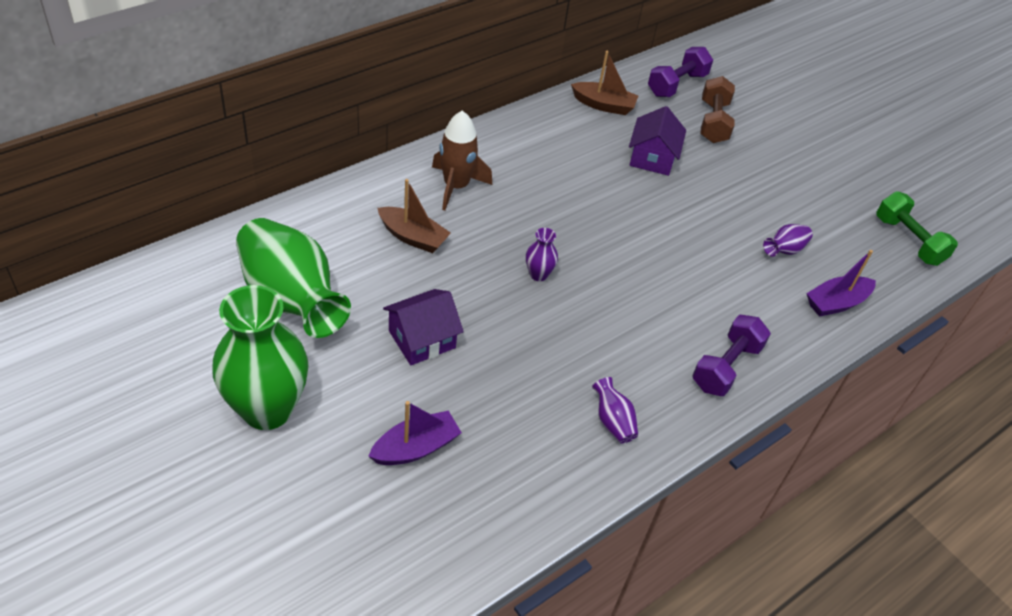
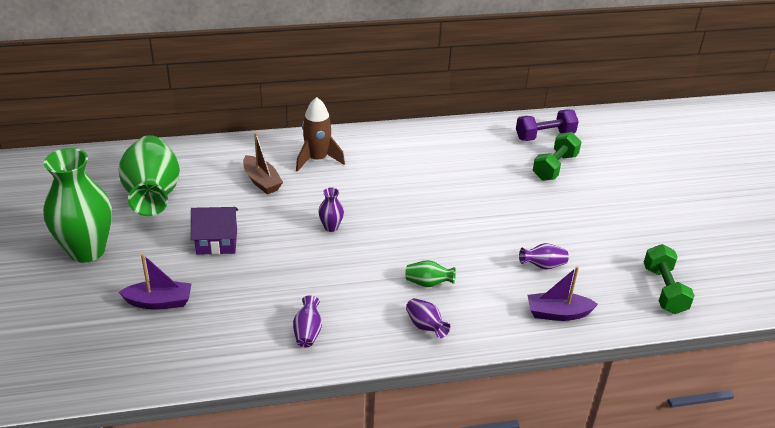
camera: 30 degrees right, 10 degrees down
brown boat [571,51,638,115] -> none
purple house [629,106,686,176] -> none
purple dumbbell [692,315,771,396] -> purple vase [406,298,451,338]
brown dumbbell [701,76,735,143] -> green dumbbell [533,132,581,181]
none -> green vase [405,260,456,287]

